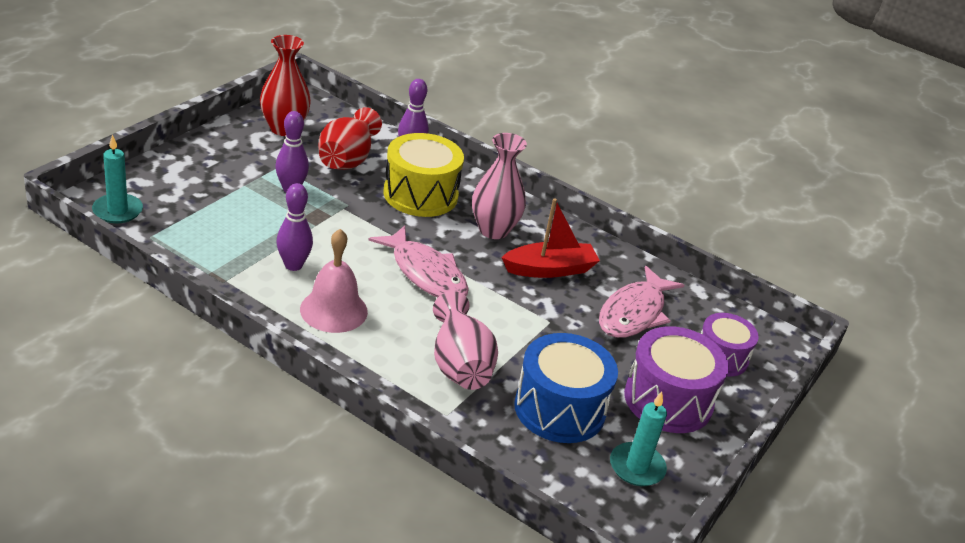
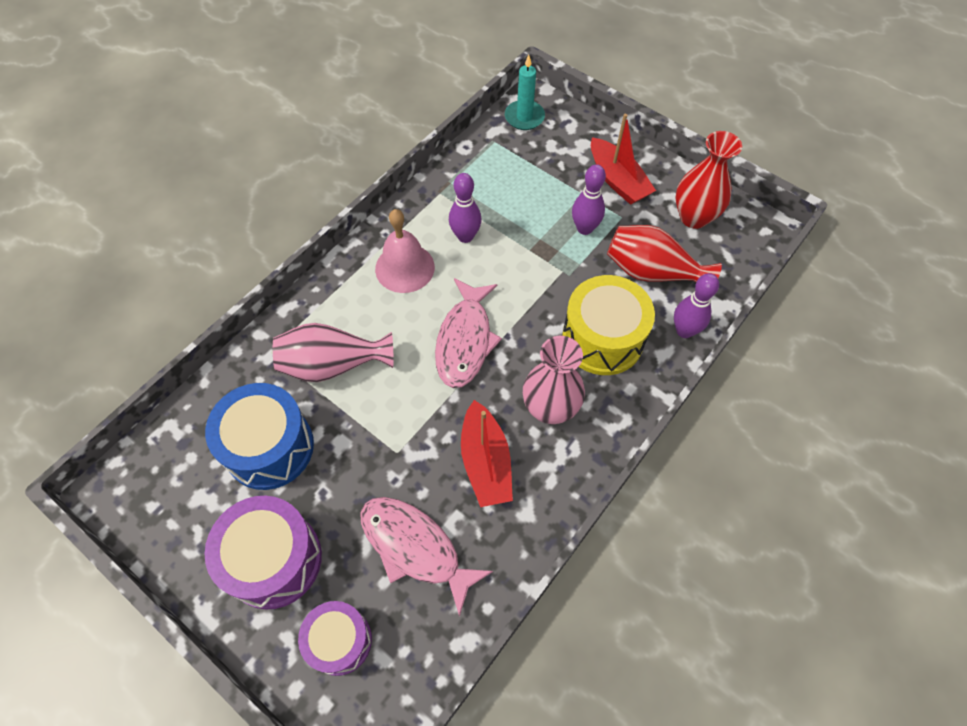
camera: 100 degrees right, 25 degrees up
pink fish [368,225,469,297] -> pink fish turned 45 degrees counterclockwise [435,278,502,388]
turquoise candle [610,391,667,486] -> none
none -> red boat [591,114,656,205]

